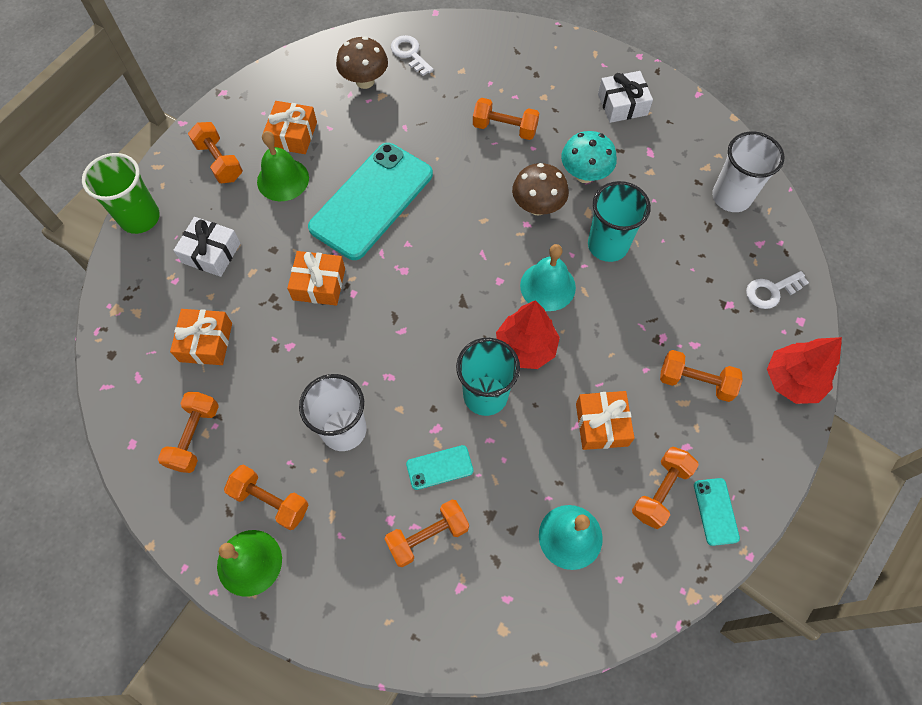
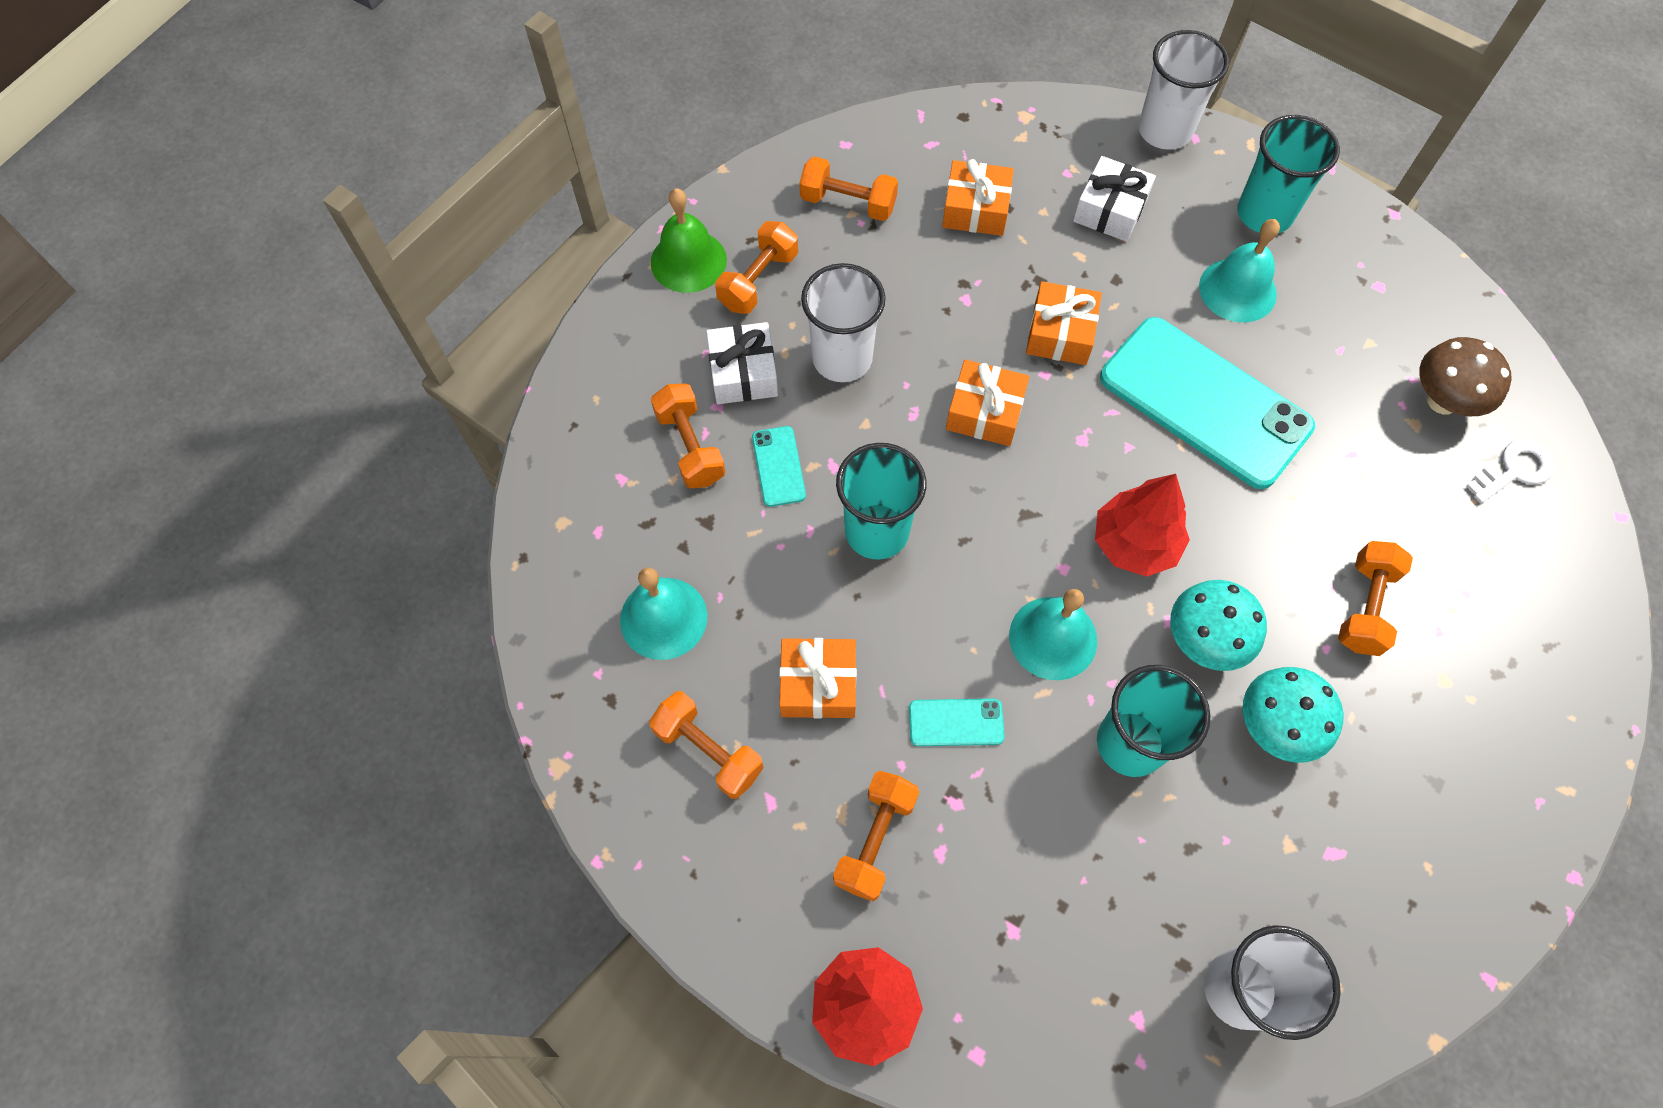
camera: 95 degrees right, 0 degrees up
green cup [82,153,160,234] -> white cup [1139,30,1229,150]
orange dumbbell [188,122,243,183] -> turquoise cup [1237,115,1340,233]
green bell [257,131,309,201] -> turquoise bell [1199,219,1280,323]
orange gift [263,101,317,154] -> orange gift moved to [946,360,1029,446]
red tree [496,300,560,369] -> red tree moved to [1095,474,1190,577]
brown mushroom [512,163,569,216] -> turquoise mushroom [1170,580,1267,671]
white gift [598,71,653,123] -> white gift moved to [706,322,778,404]
turquoise phone [694,478,740,546] -> turquoise phone moved to [909,699,1005,746]
white key [746,271,809,309] -> none

